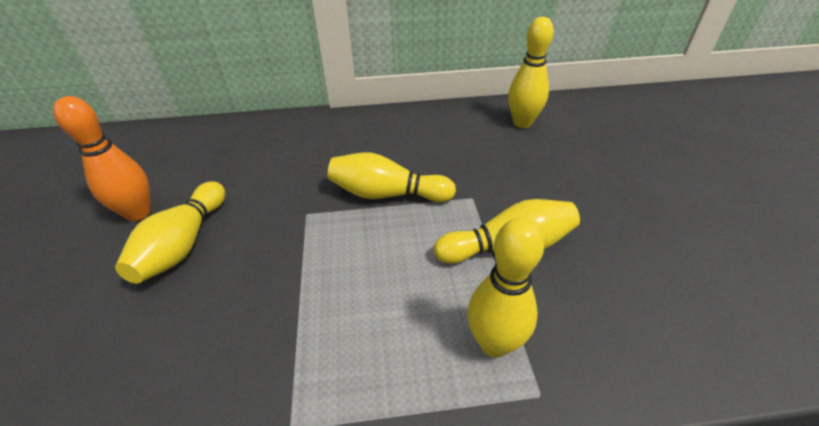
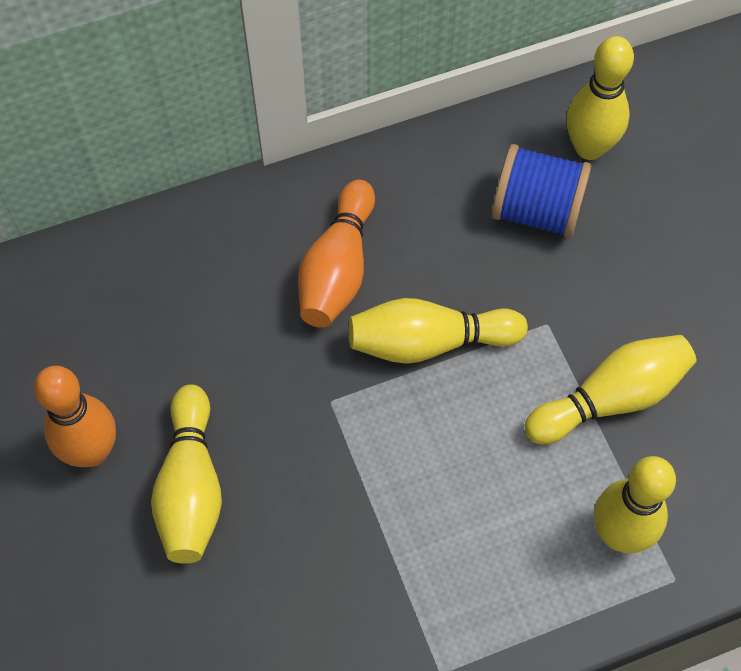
camera: 15 degrees left, 20 degrees up
none -> orange bowling pin [298,180,375,328]
none -> blue spool [492,144,592,238]

